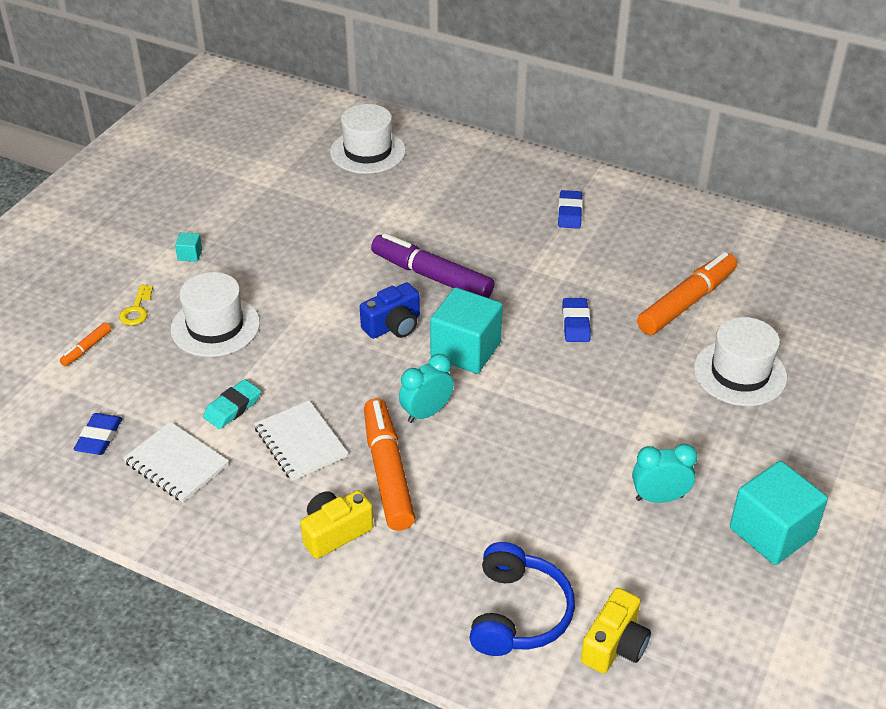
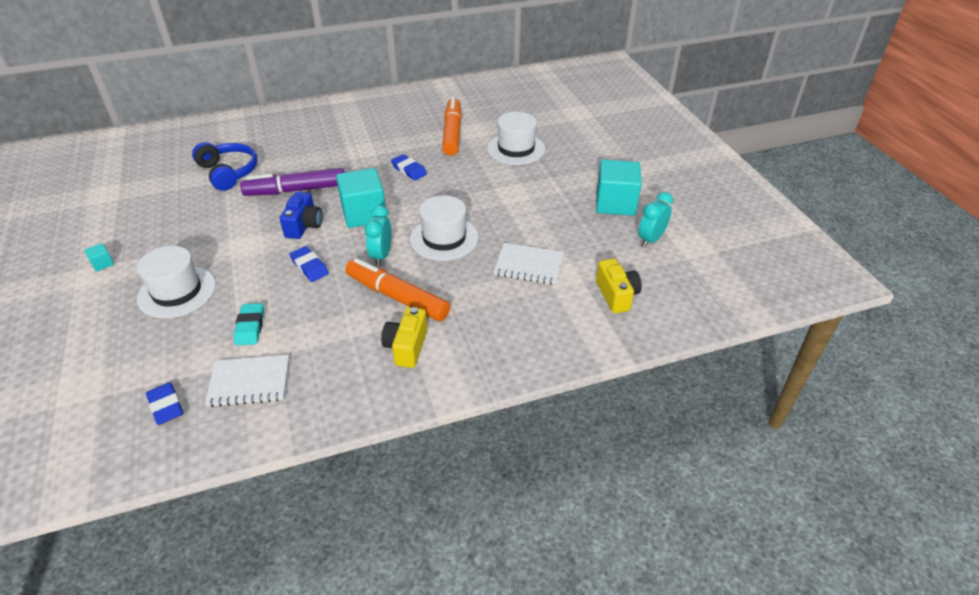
camera: 45 degrees left, 0 degrees up
orange marker [60,322,111,366] -> none
yellow key [119,285,153,326] -> none
white notebook [254,400,348,481] -> white notebook moved to [494,243,564,285]
white hat [330,104,406,174] -> white hat moved to [410,195,479,261]
blue headphones [469,542,575,656] -> blue headphones moved to [192,142,257,191]
blue eraser [558,190,583,229] -> blue eraser moved to [289,246,329,282]
turquoise clock [632,444,698,503] -> turquoise clock moved to [638,192,673,247]

